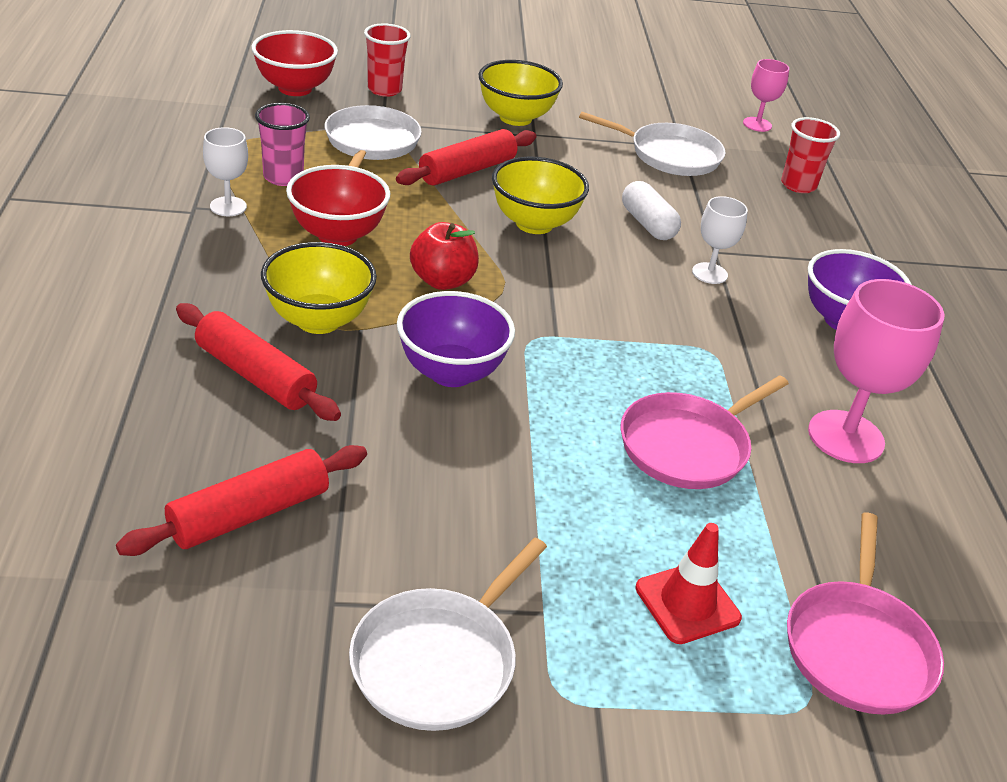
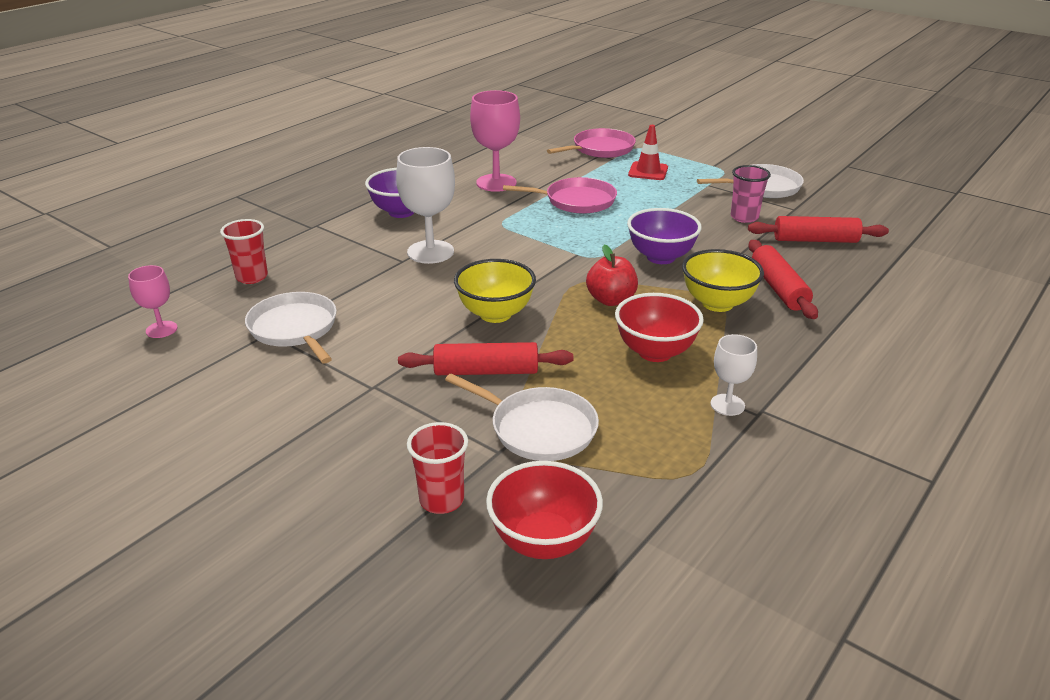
camera: 135 degrees left, 5 degrees down
pink cup [255,103,310,186] -> pink cup moved to [731,165,771,223]
white pan [325,105,422,168] -> white pan turned 105 degrees counterclockwise [445,373,599,461]
yellow bowl [478,60,563,126] -> none
white capsule [622,181,681,240] -> none
white goblet [692,196,748,284] -> white goblet [396,147,455,264], size x1.80

